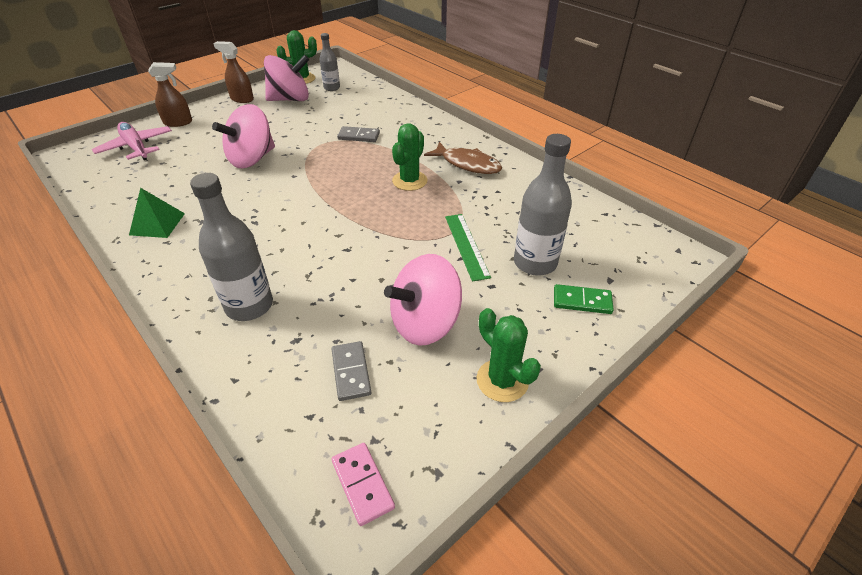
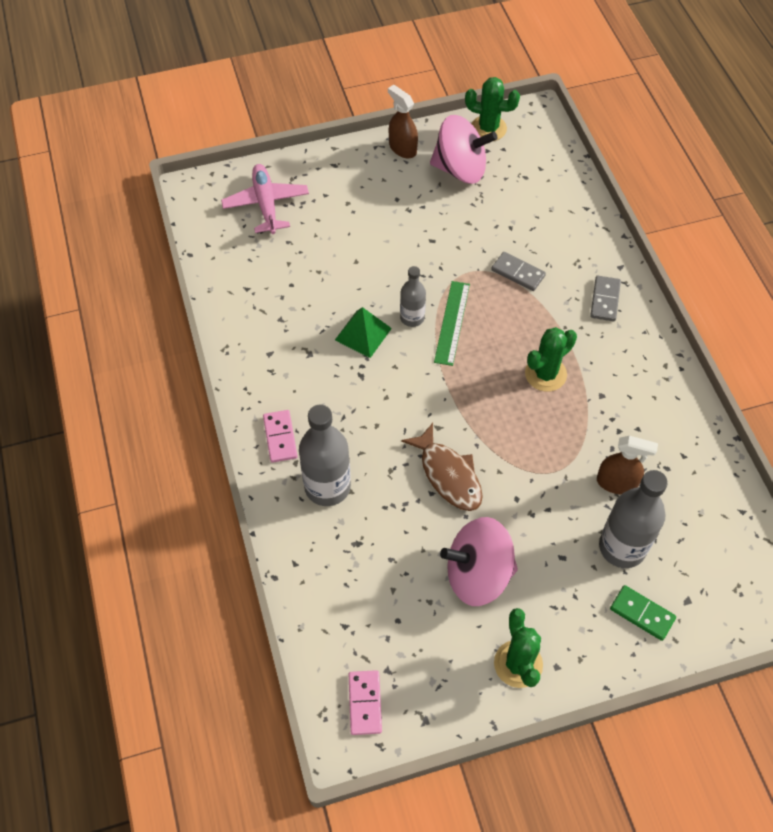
camera: 25 degrees right, 15 degrees up
green pyramid [129,188,185,238] -> green pyramid moved to [335,307,392,358]
brown spray bottle [148,62,192,127] -> brown spray bottle moved to [597,436,658,494]
pink spinning top [212,104,275,168] -> none
grey bottle [319,33,340,91] -> grey bottle moved to [400,266,426,327]
grey domino [332,341,371,401] -> grey domino moved to [590,276,621,321]
brown fish [424,142,502,174] -> brown fish moved to [401,423,483,511]
green ruler [445,214,491,281] -> green ruler moved to [434,281,470,366]
none -> pink domino [263,410,298,463]

